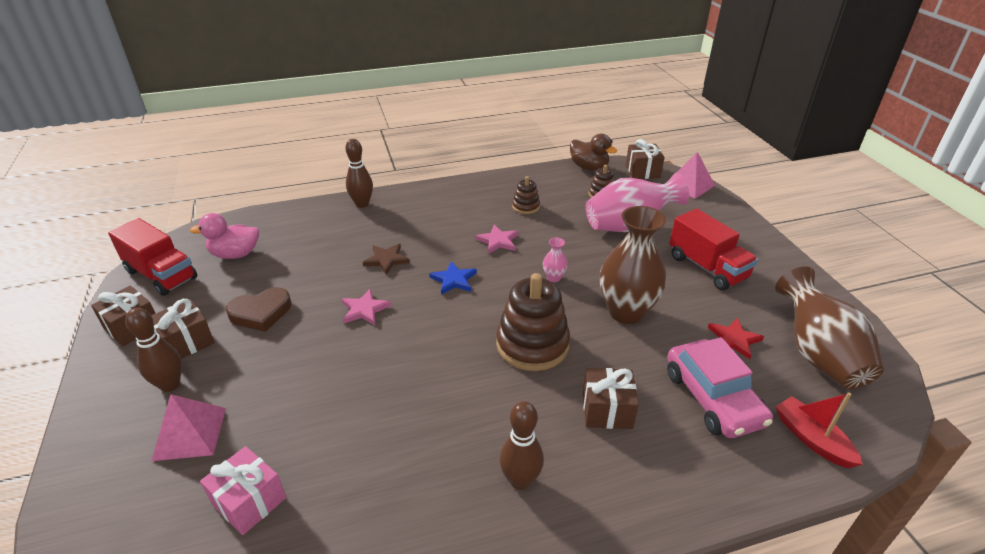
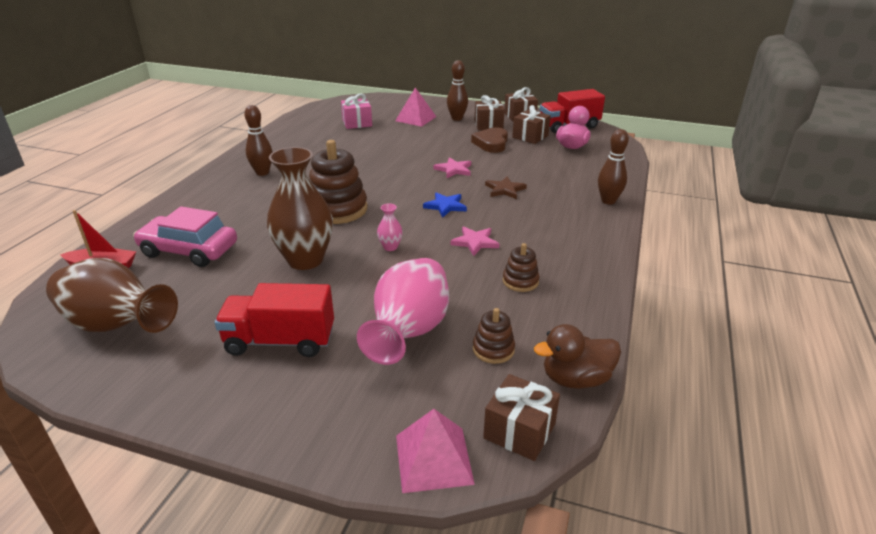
camera: 125 degrees right, 5 degrees down
brown gift [583,368,639,429] -> brown gift moved to [512,105,551,144]
red star [708,318,764,359] -> none

